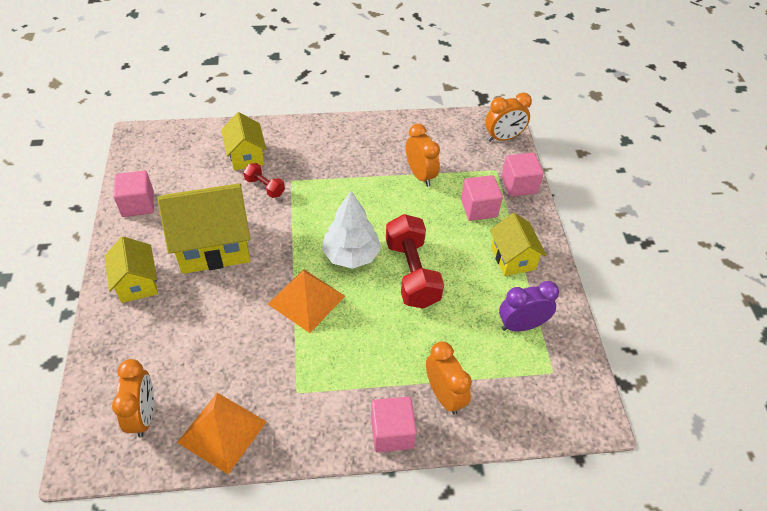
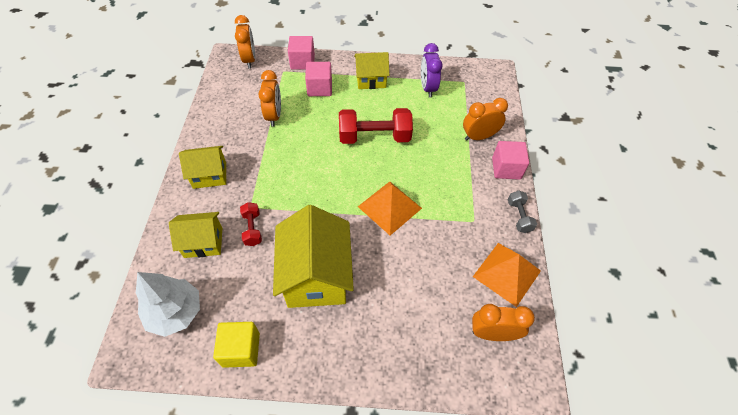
camera: 80 degrees left, 5 degrees up
yellow house [105,236,158,303] -> yellow house moved to [179,146,226,189]
pink cube [113,170,154,217] -> yellow cube [213,322,260,368]
red dumbbell [243,163,285,198] -> red dumbbell turned 60 degrees counterclockwise [240,202,262,246]
white tree [322,191,381,269] -> white tree moved to [136,272,200,337]
orange clock [406,124,440,187] -> orange clock turned 105 degrees clockwise [259,70,281,126]
none -> grey dumbbell [508,190,537,233]

